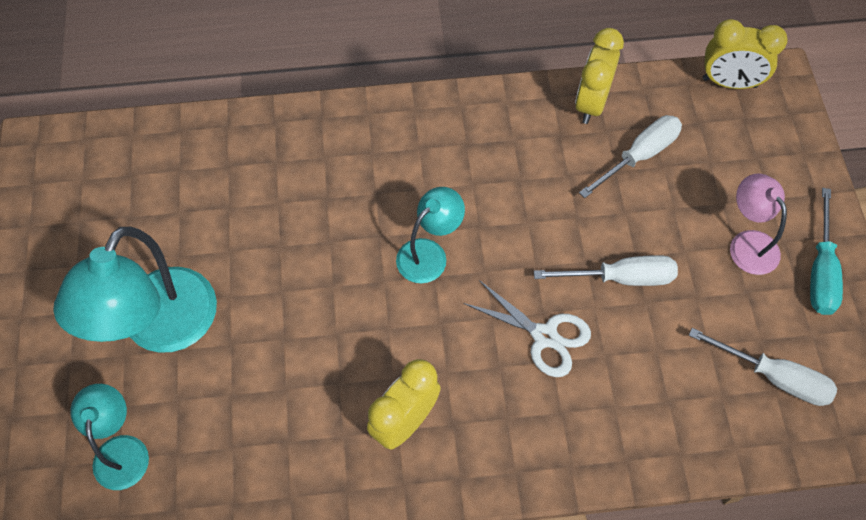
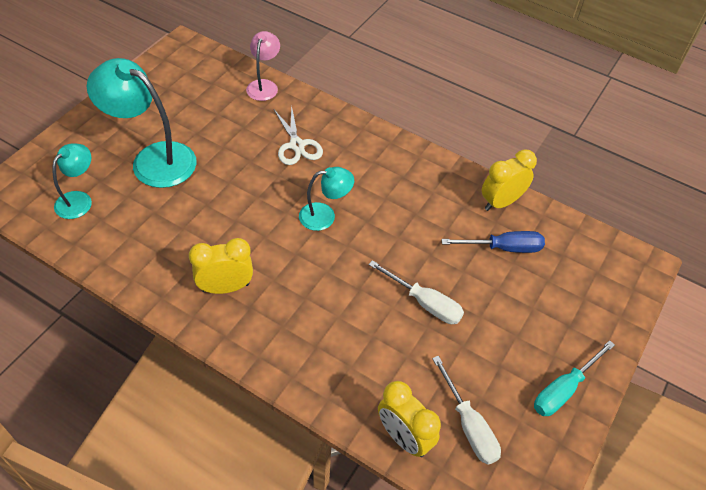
camera: 35 degrees right, 10 degrees down
turquoise lamp [53,227,217,353] -> turquoise lamp turned 60 degrees clockwise [87,58,197,188]
white scissors [463,280,591,377] -> white scissors moved to [274,105,323,165]
white screwdriver [579,115,682,198] -> blue screwdriver [441,231,545,253]
yellow clock [703,19,788,89] -> yellow clock moved to [378,381,441,457]
pink lamp [730,174,787,275] -> pink lamp moved to [246,31,280,101]

